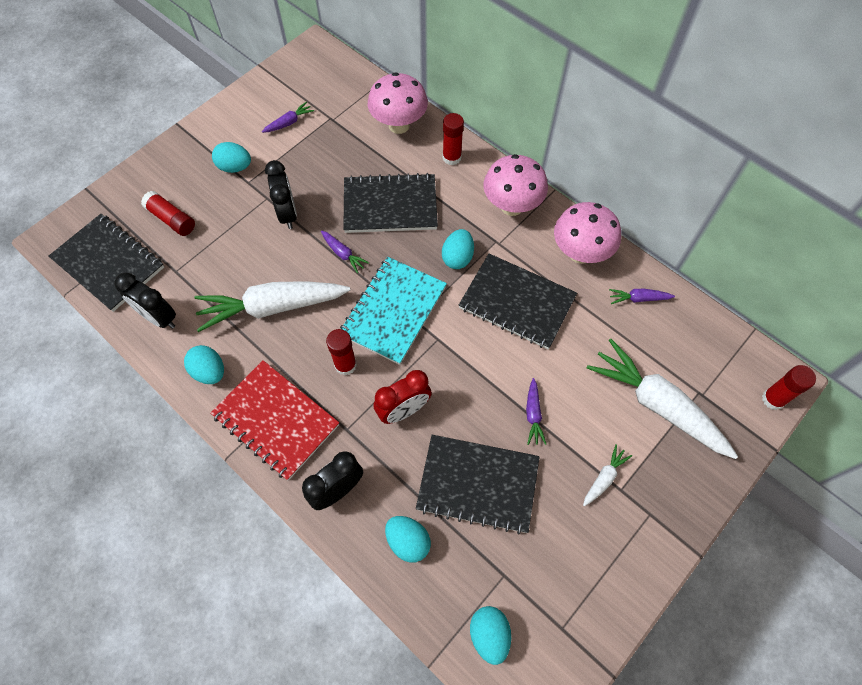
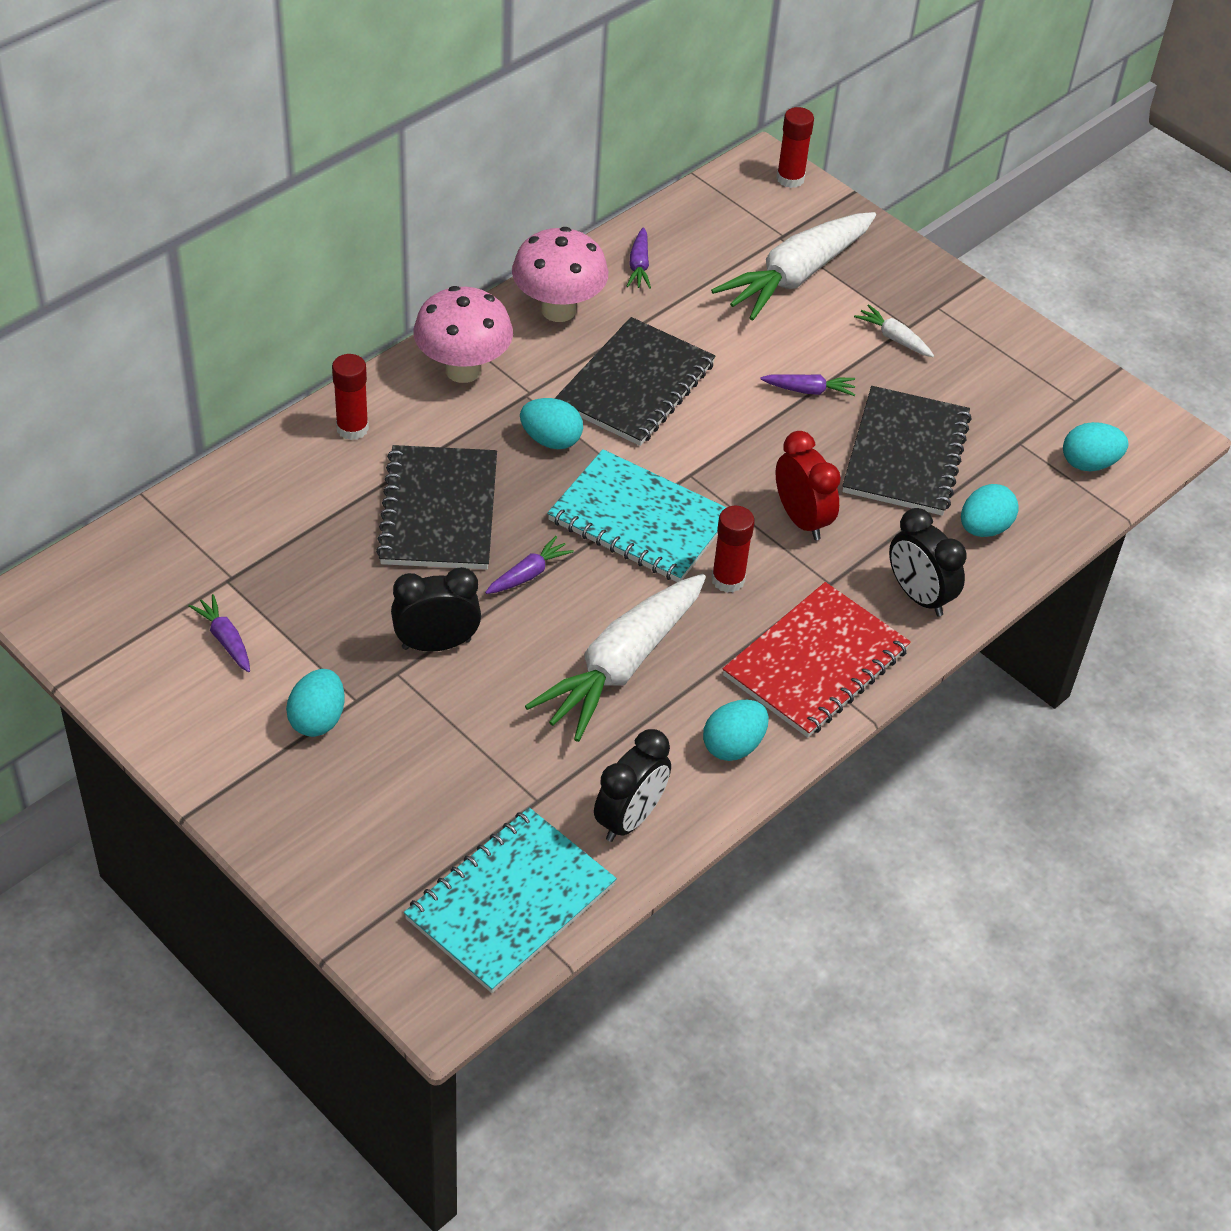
camera: 90 degrees left, 15 degrees down
black notebook [49,214,164,312] -> turquoise notebook [404,807,617,993]
red glue stick [141,191,195,236] -> none
white carrot [195,281,350,332] -> white carrot turned 45 degrees clockwise [525,574,706,742]
pink mushroom [368,72,428,134] -> none

